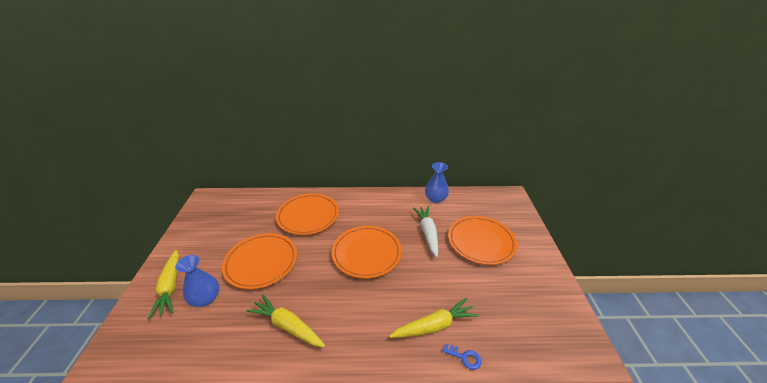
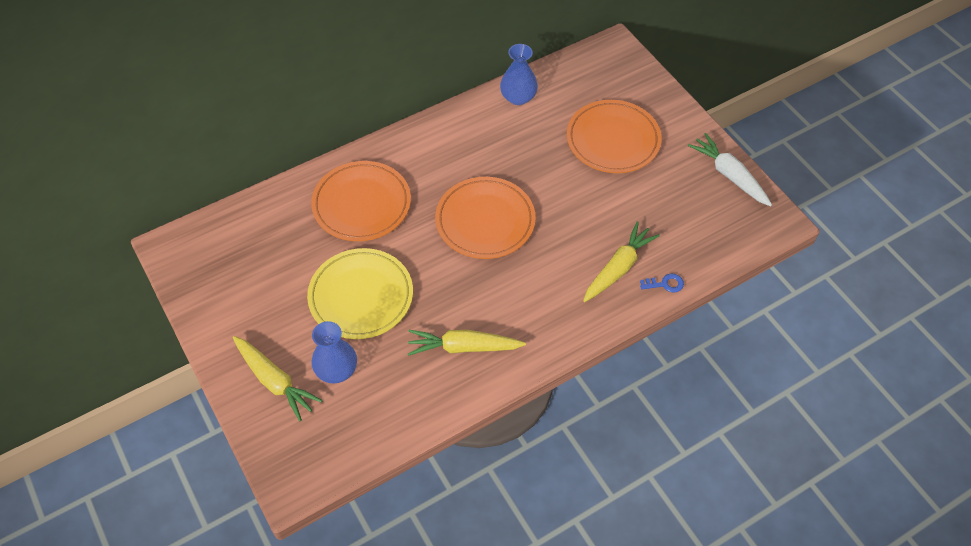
camera: 30 degrees left, 20 degrees up
orange plate [222,233,297,289] -> yellow plate [307,248,413,339]
white carrot [413,206,438,257] -> white carrot moved to [688,133,772,206]

